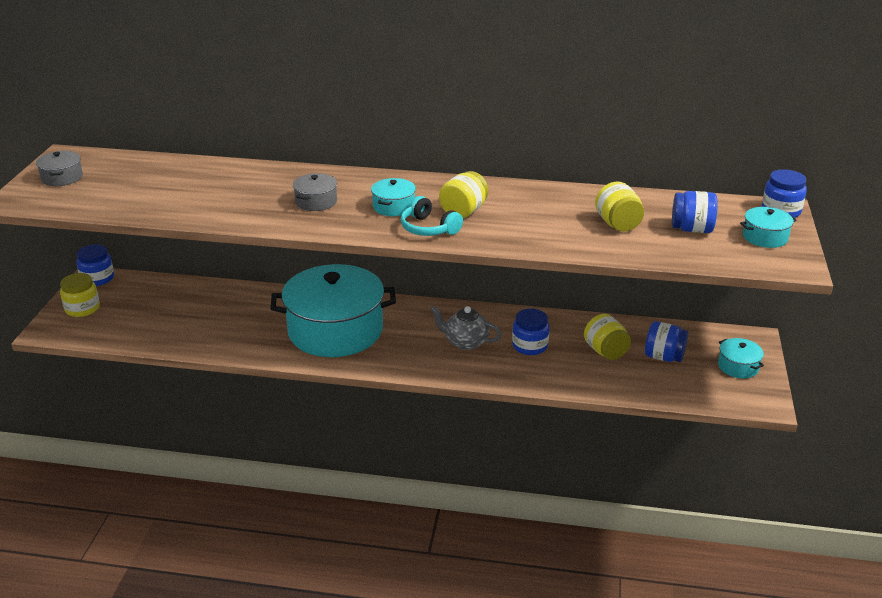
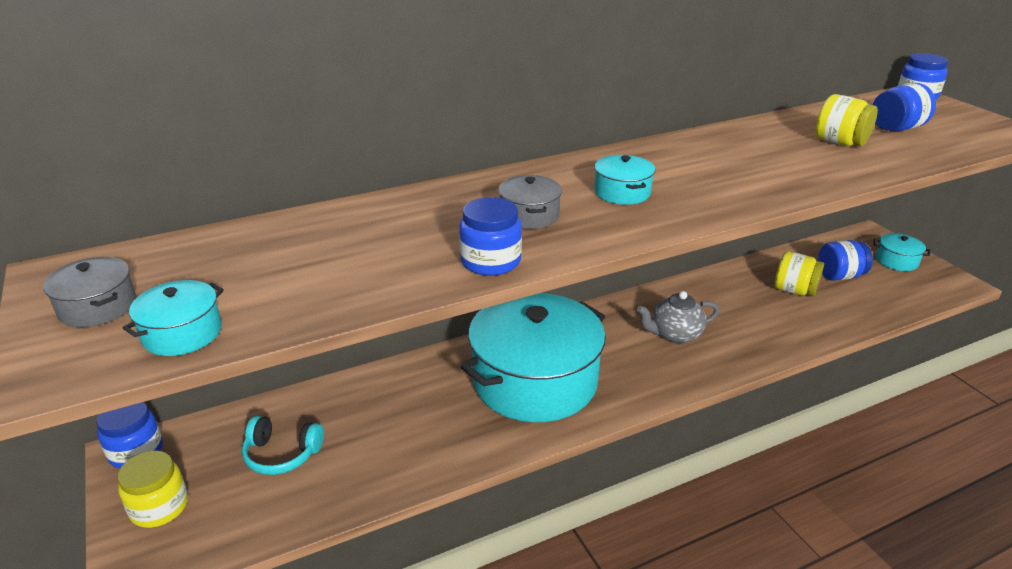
camera: 35 degrees left, 0 degrees up
turquoise headphones [401,196,463,236] -> turquoise headphones moved to [242,416,324,475]
yellow jar [439,171,489,218] -> none
blue jar [512,308,550,355] -> blue jar moved to [459,197,522,276]
turquoise pot [740,207,796,248] -> turquoise pot moved to [123,280,224,356]

